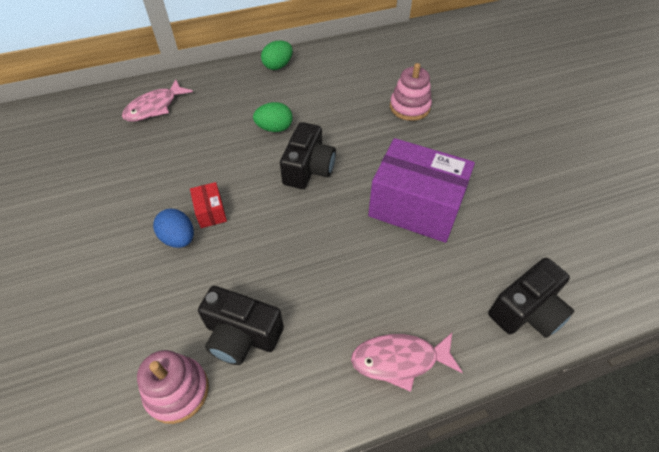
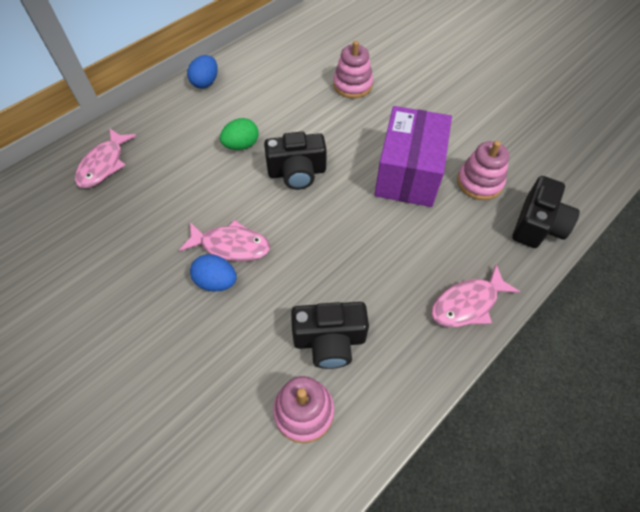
camera: 25 degrees left, 5 degrees up
red box [190,182,227,228] -> pink fish [179,220,270,261]
green egg [261,40,293,70] -> blue egg [187,55,218,88]
black camera [280,122,336,189] -> black camera turned 90 degrees clockwise [264,131,327,190]
purple box [368,138,475,243] -> purple box turned 75 degrees counterclockwise [375,106,452,207]
none -> pink stacking toy [457,141,509,200]

